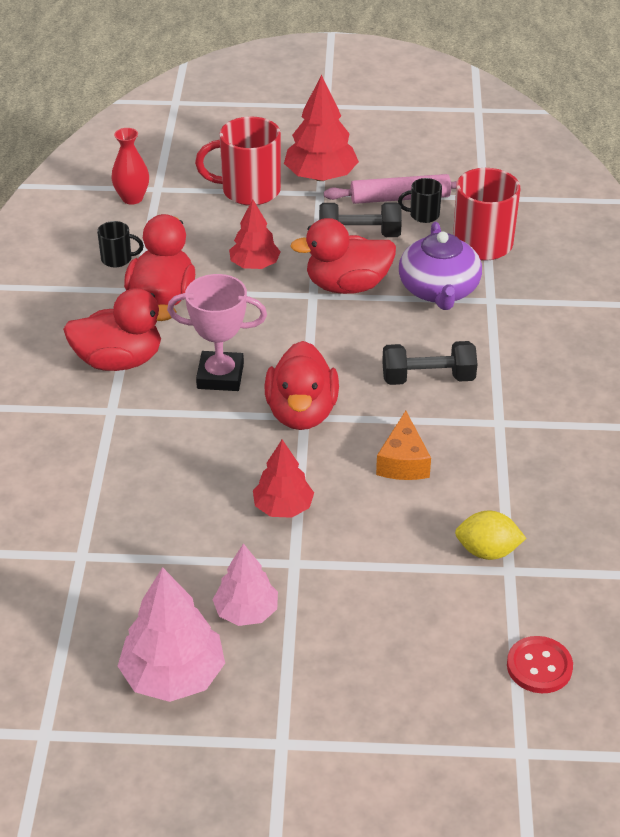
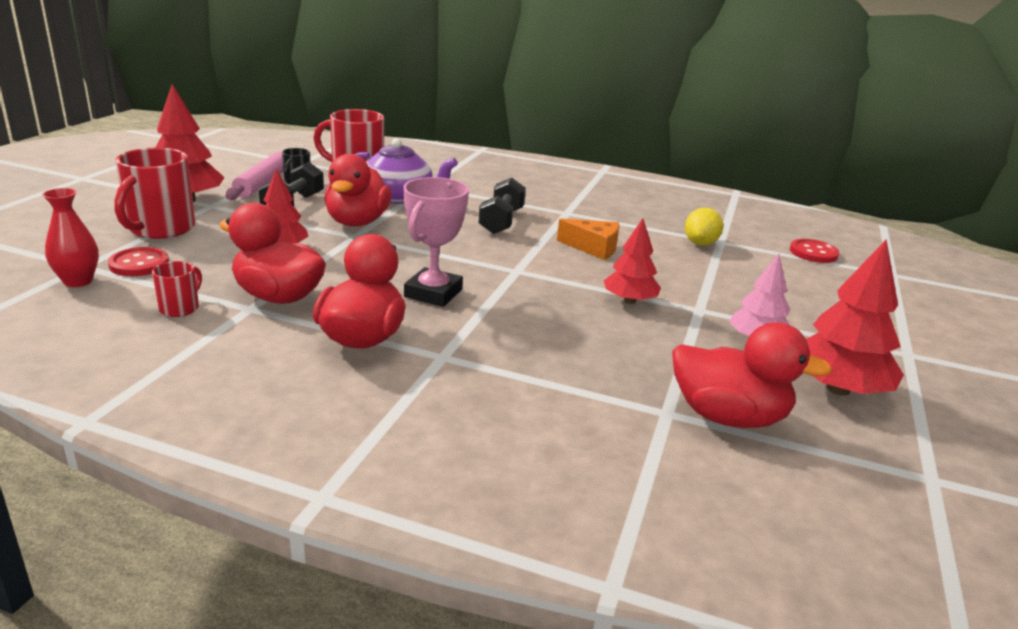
camera: 75 degrees left, 15 degrees down
black mug [97,221,144,267] -> red mug [152,261,202,317]
pink tree [118,567,225,702] -> red tree [806,239,904,396]
red duck [265,341,339,430] -> red duck moved to [672,322,832,428]
none -> red button [108,247,169,276]

